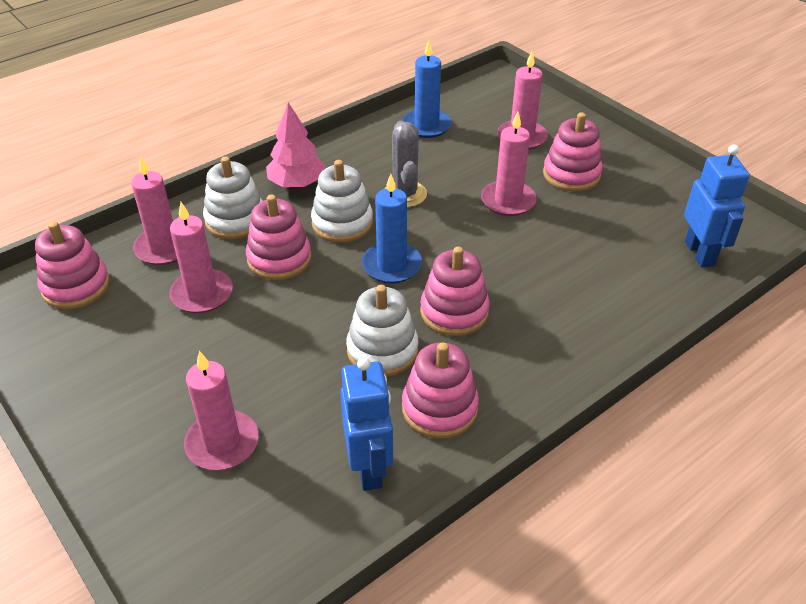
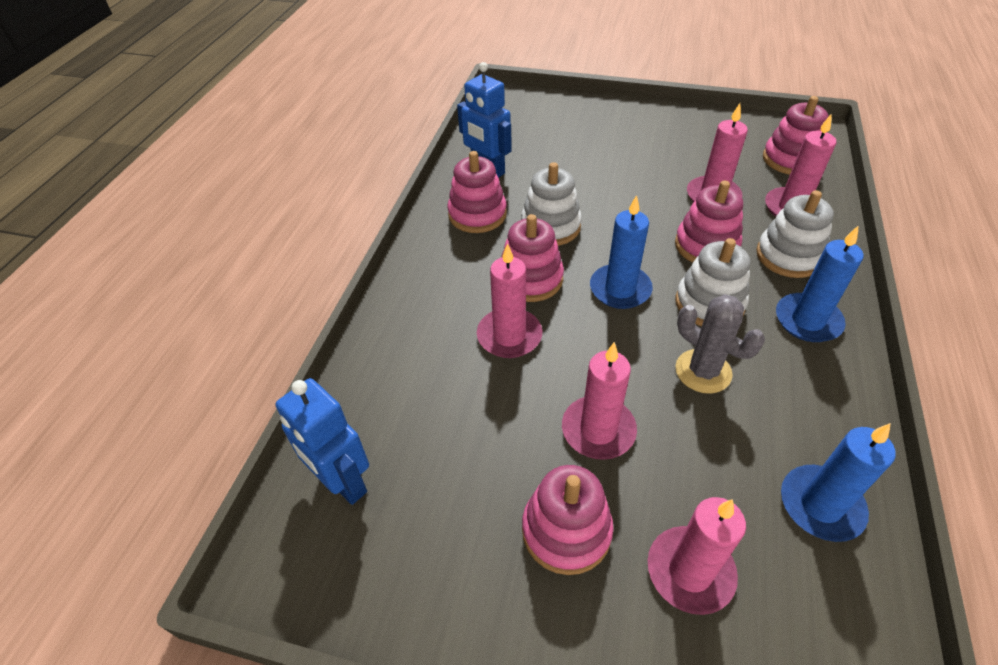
camera: 145 degrees right, 5 degrees up
pink candle [184,351,259,470] -> pink candle moved to [477,243,542,358]
pink tree [266,102,326,188] -> blue candle [776,226,864,342]

